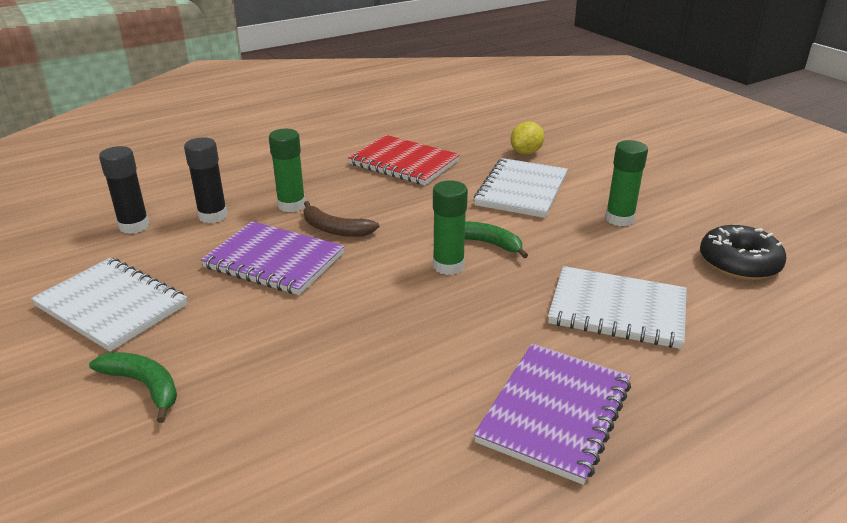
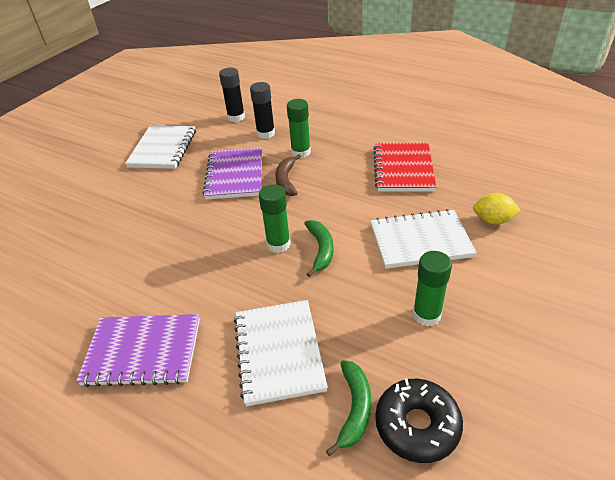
camera: 65 degrees right, 10 degrees up
green banana [89,352,177,423] -> green banana moved to [326,360,371,456]

